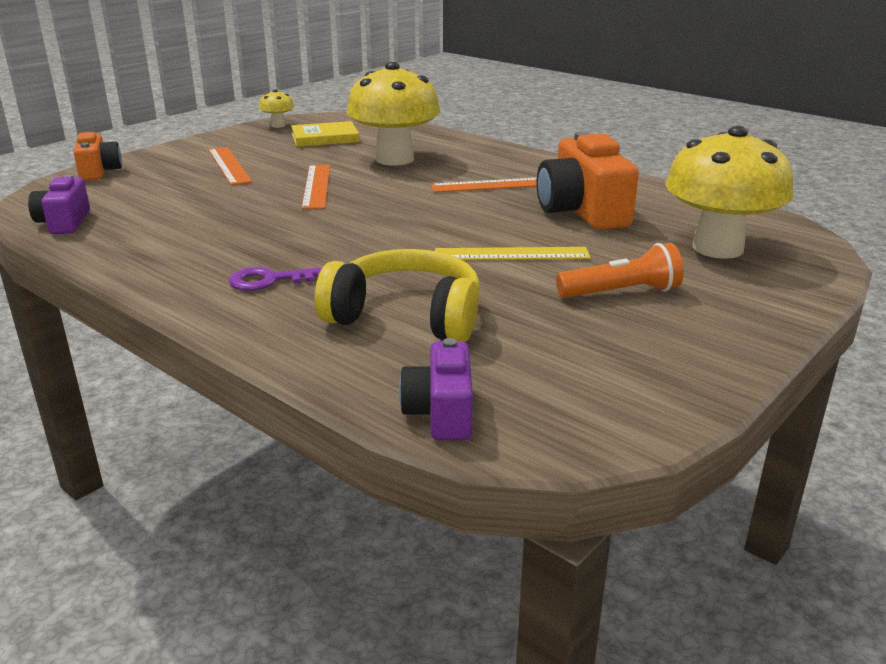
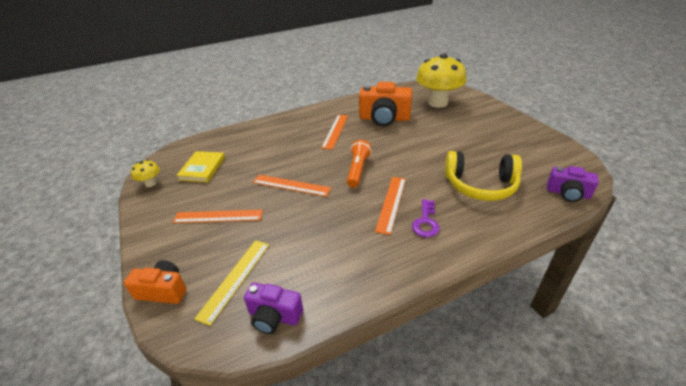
camera: 65 degrees left, 10 degrees up
yellow headphones [315,249,480,342] -> yellow headphones turned 120 degrees counterclockwise [445,151,522,201]
yellow mushroom [347,62,440,166] -> none
yellow ruler [435,247,591,260] -> yellow ruler moved to [194,240,269,326]
orange flashlight [556,243,684,298] -> orange flashlight moved to [347,140,372,188]
none -> orange ruler [375,177,406,235]

